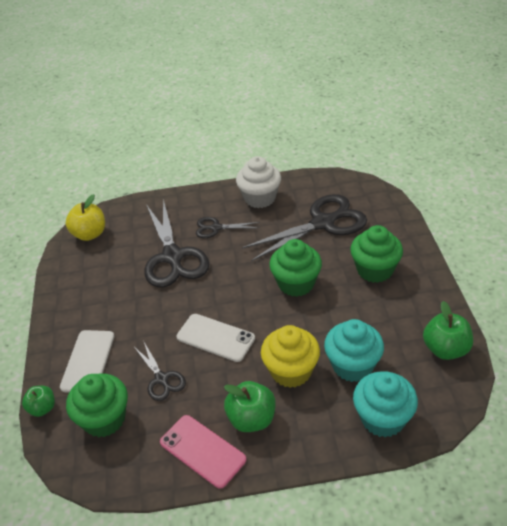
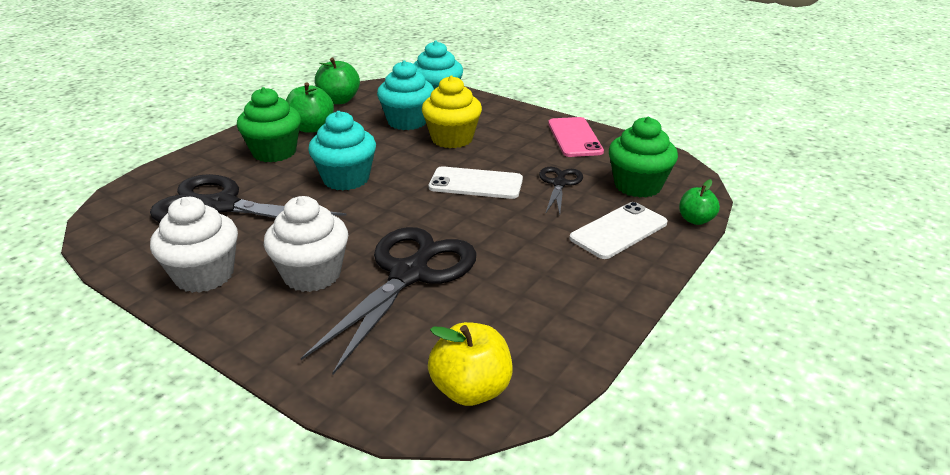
camera: 140 degrees left, 10 degrees down
white phone [176,314,255,362] -> white phone turned 60 degrees counterclockwise [429,166,523,199]
black scissors [196,217,260,238] -> white cupcake [264,196,348,292]
green apple [224,381,276,432] -> green apple moved to [286,83,334,133]
green cupcake [269,239,322,297] -> turquoise cupcake [308,111,376,191]

